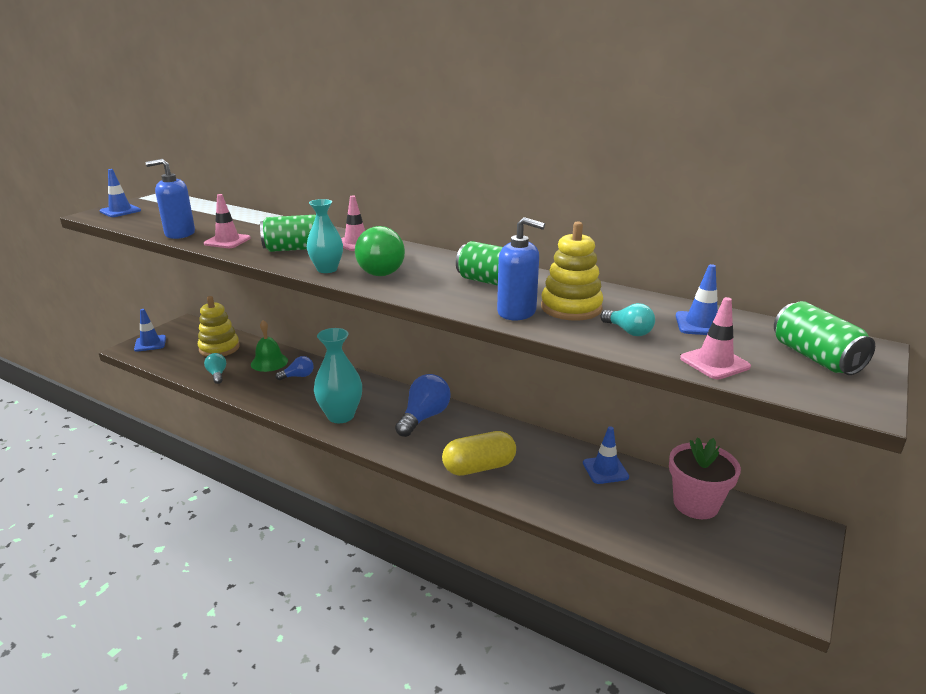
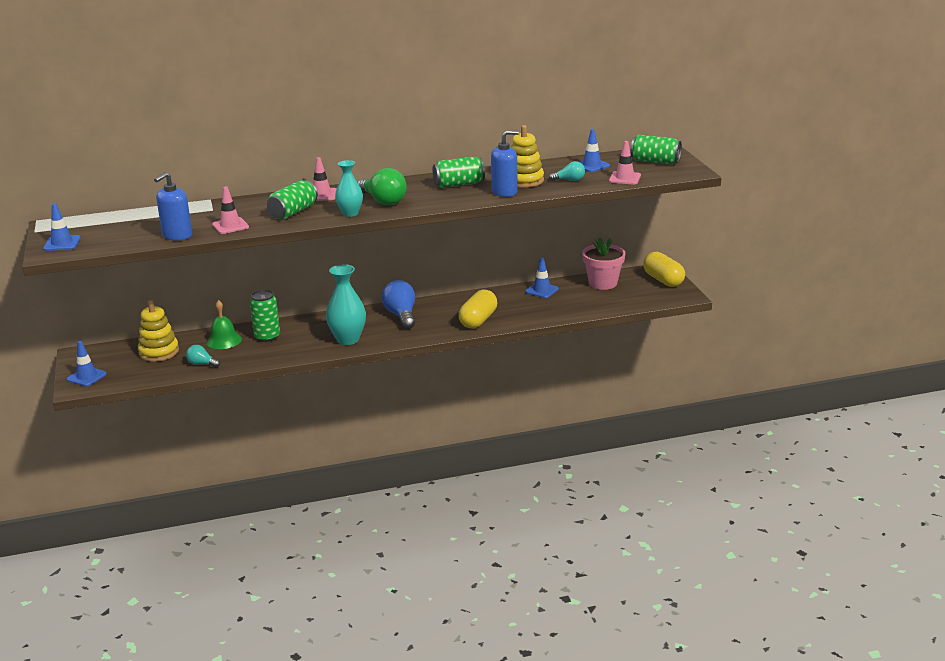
camera: 45 degrees left, 0 degrees up
blue light bulb [275,356,314,380] -> green can [249,290,280,342]
none -> yellow capsule [643,252,685,287]

